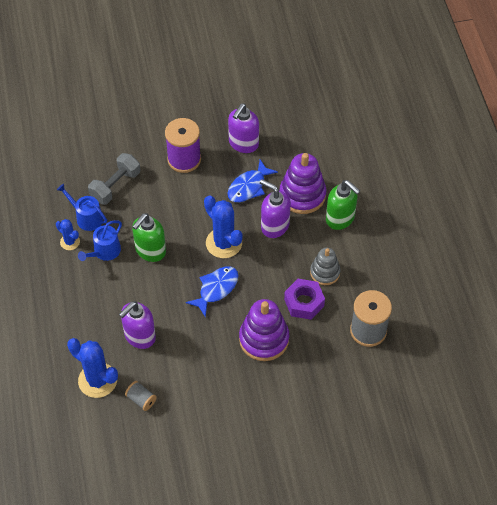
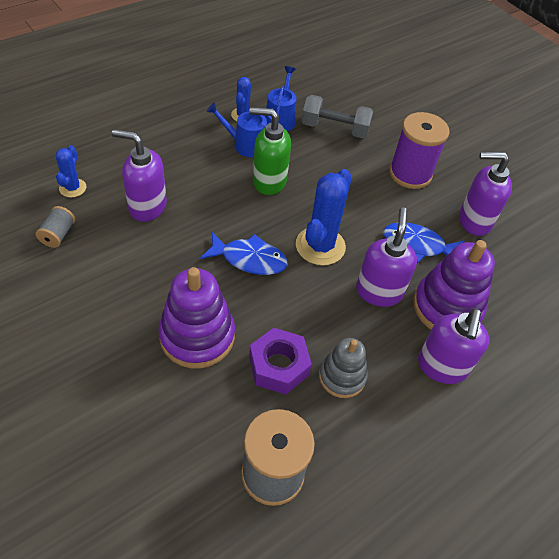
camera: 60 degrees right, 5 degrees down
blue cactus [67,338,118,398] -> blue cactus [56,145,86,197], size x0.54
green soap dispenser [326,180,360,230] -> purple soap dispenser [418,308,489,384]

